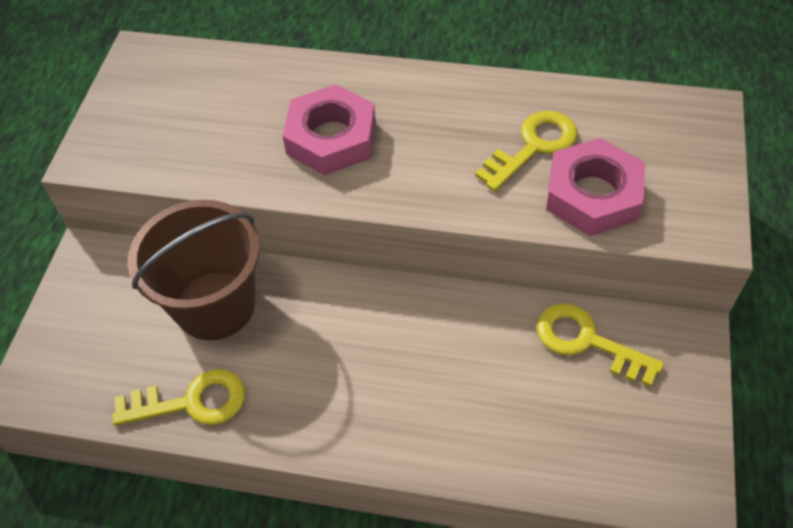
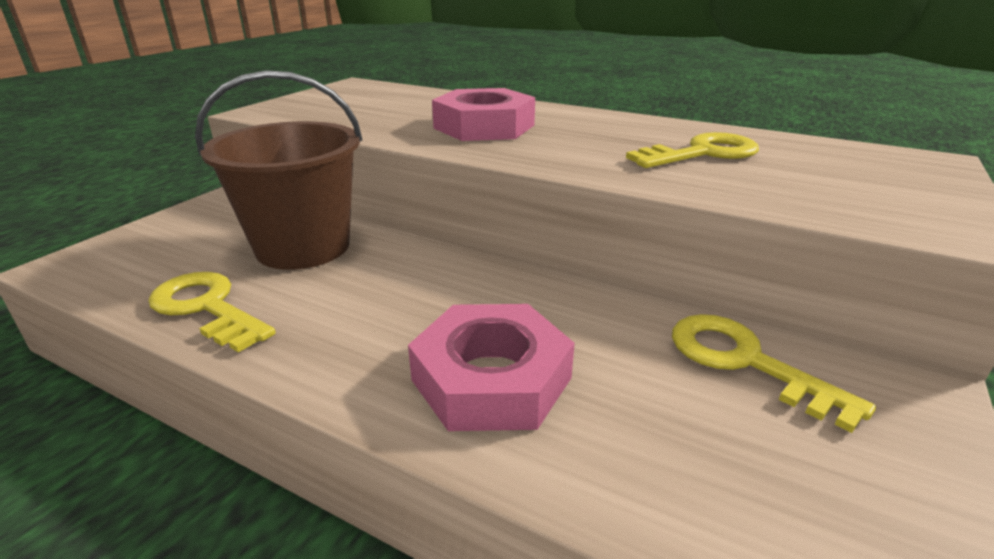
camera: 15 degrees right, 25 degrees down
yellow key [112,369,245,426] -> yellow key turned 150 degrees counterclockwise [148,272,276,353]
pink nut [546,138,645,236] -> pink nut moved to [408,304,575,431]

